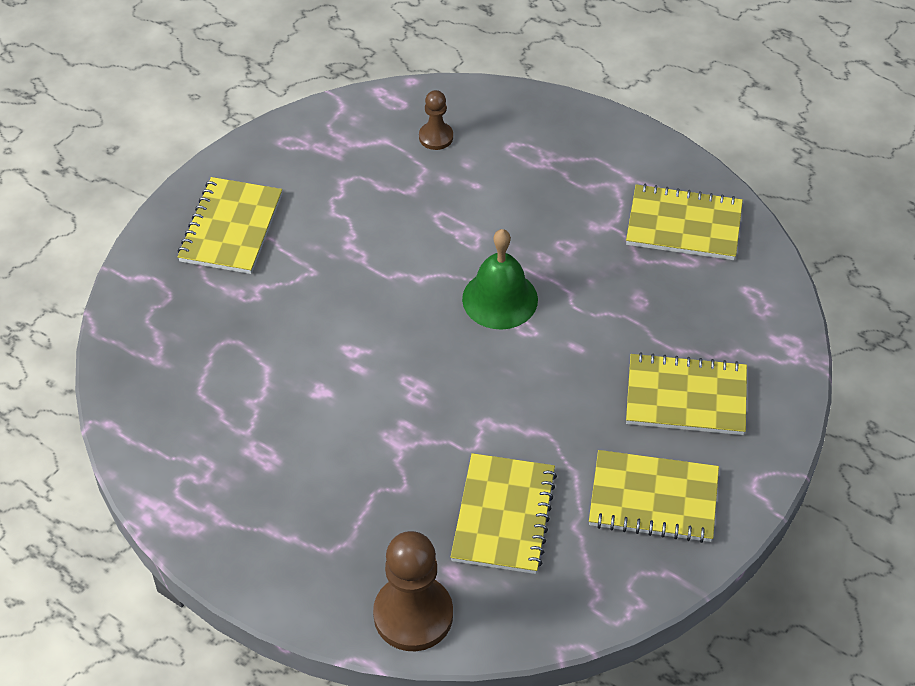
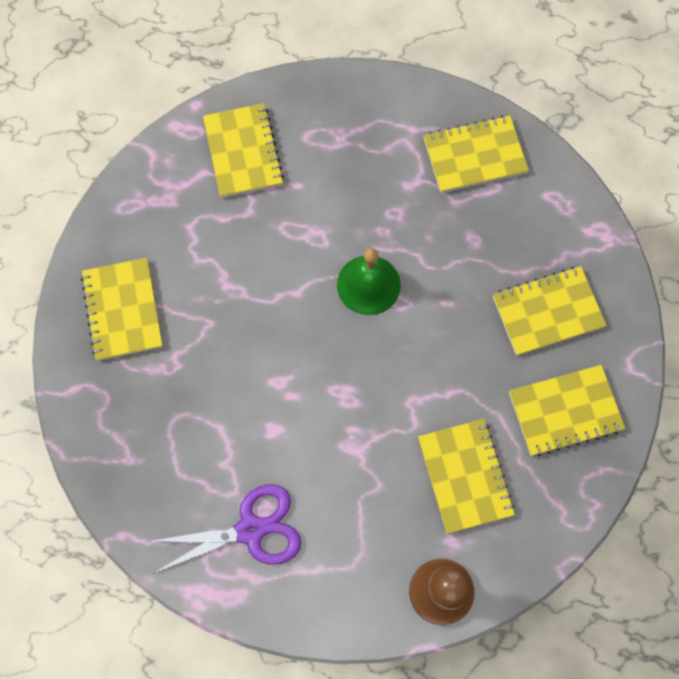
camera: 25 degrees left, 20 degrees up
brown pawn [419,90,453,150] -> yellow notebook [203,103,284,198]
none -> purple scissors [146,484,302,574]

